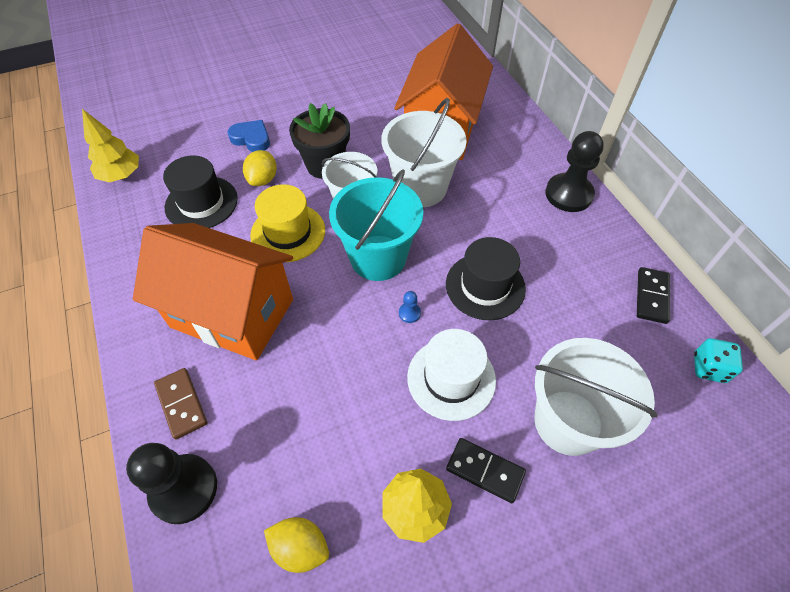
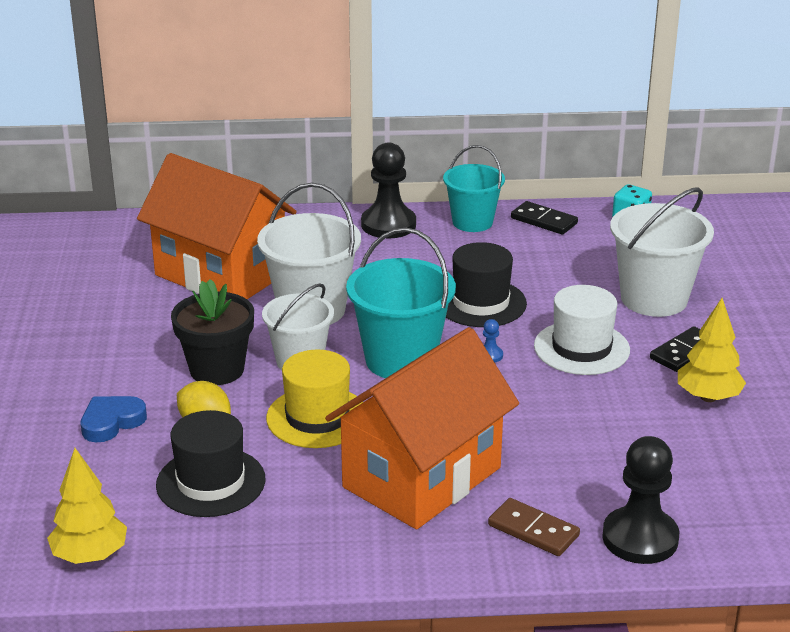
camera: 70 degrees left, 25 degrees down
brown domino [154,368,207,440] -> brown domino turned 45 degrees clockwise [488,498,580,556]
yellow lemon [264,517,329,573] -> none
none -> turquoise bucket [443,145,505,232]

